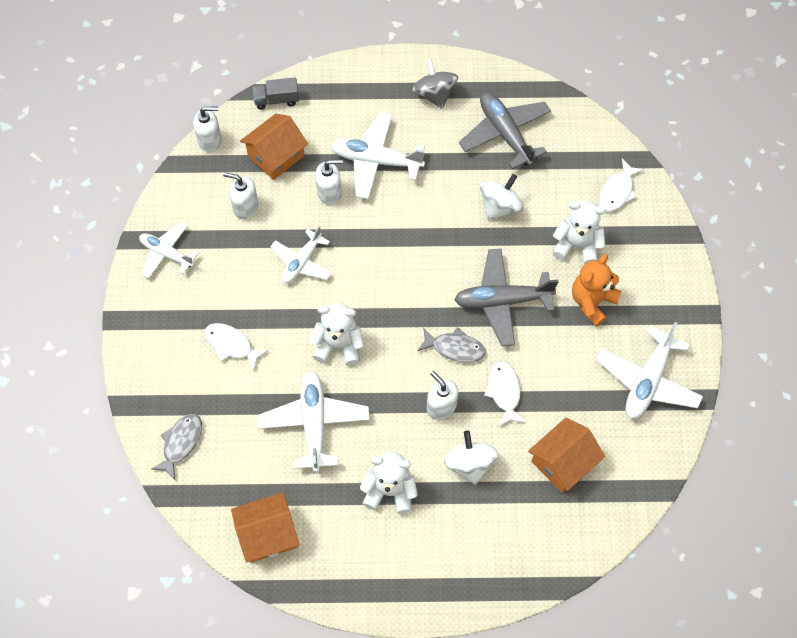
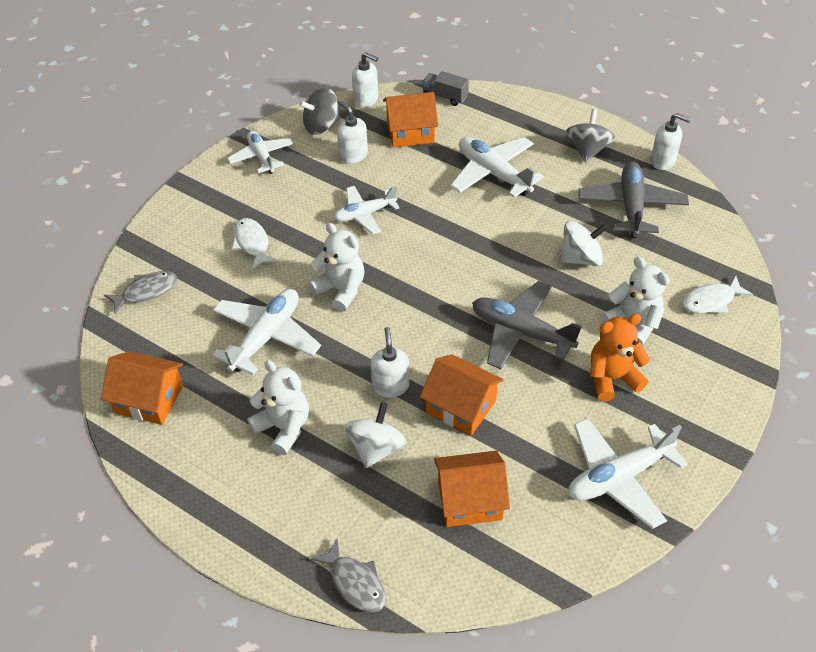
camera: 35 degrees right, 15 degrees down
white soap dispenser [315,159,343,205] -> white soap dispenser moved to [651,113,691,170]
grey fish [417,327,486,362] -> grey fish moved to [311,538,386,612]
white fish [484,361,525,426] -> orange house [420,354,504,436]
none -> grey spinning top [299,87,340,135]

